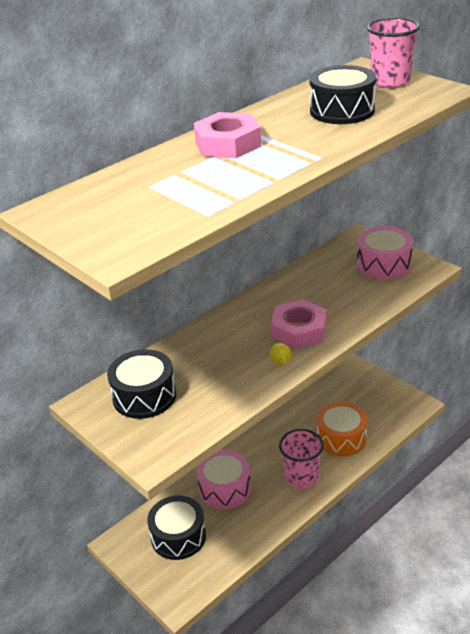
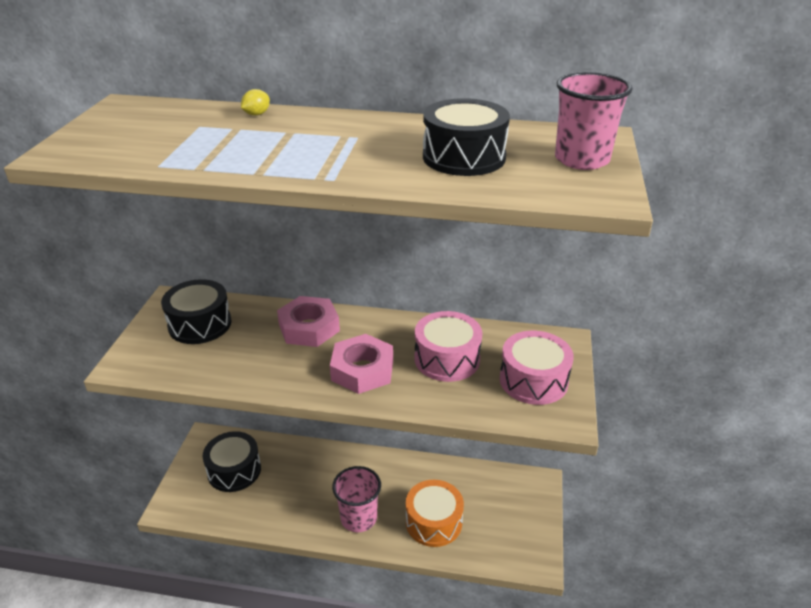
camera: 50 degrees right, 0 degrees up
pink nut [194,112,261,158] -> pink nut moved to [277,296,340,347]
pink drum [196,450,251,509] -> pink drum moved to [414,311,482,382]
yellow lemon [270,343,291,365] -> yellow lemon moved to [241,89,270,116]

